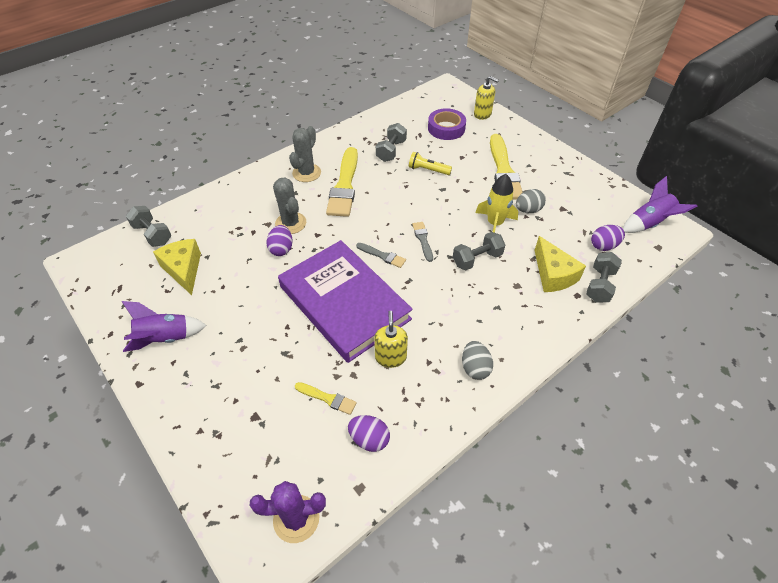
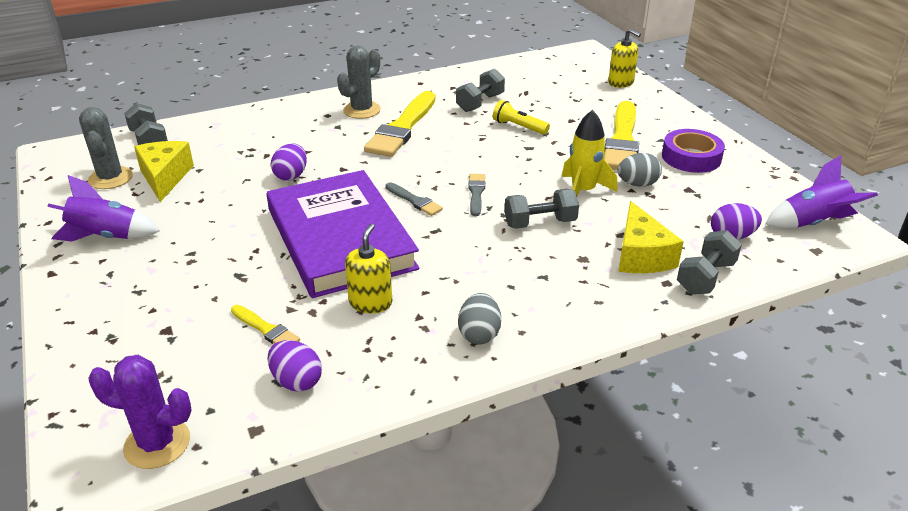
camera: 15 degrees right, 15 degrees down
grey cactus [273,178,306,234] -> grey cactus moved to [79,107,133,189]
purple tape [428,108,466,140] -> purple tape moved to [662,129,725,173]

